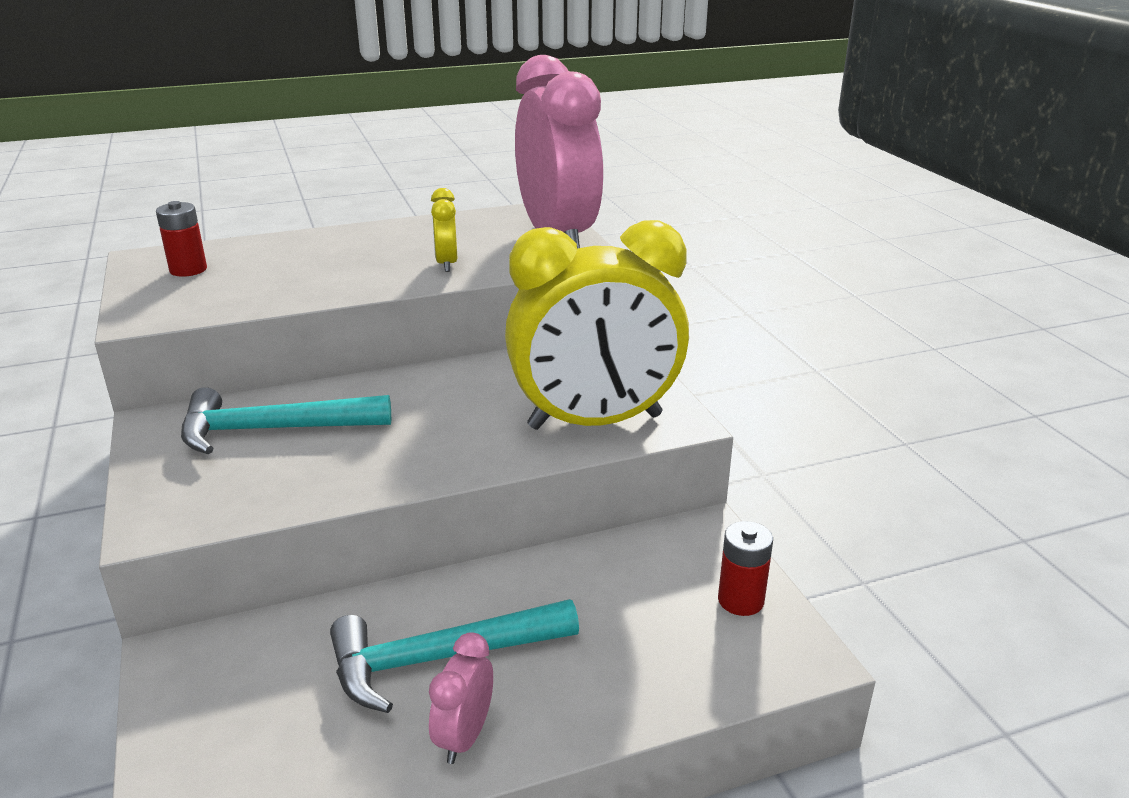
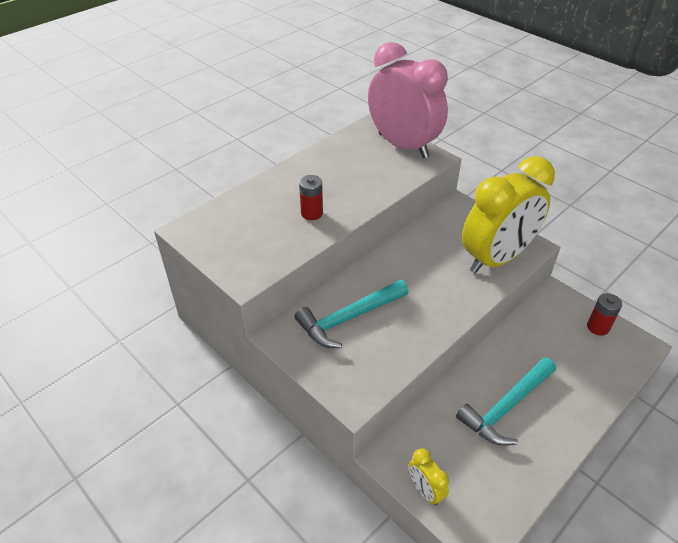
camera: 25 degrees left, 15 degrees up
red battery [156,201,207,277] -> red battery moved to [299,175,323,220]
pink clock [429,632,493,764] -> none
yellow clock [431,188,457,272] -> yellow clock moved to [409,448,449,505]

